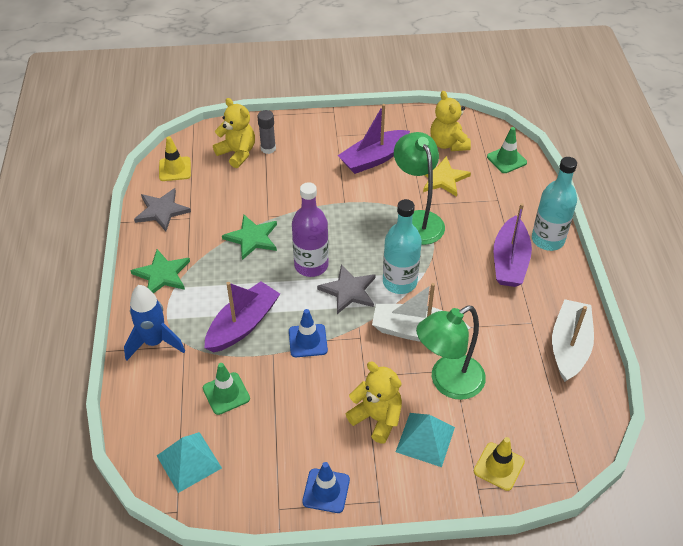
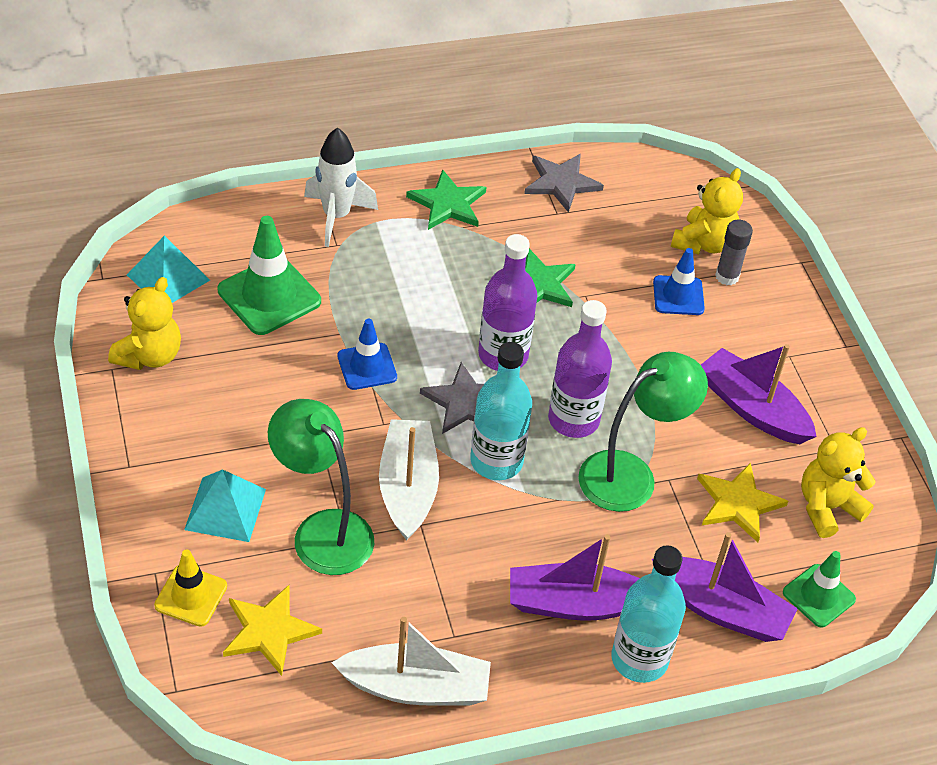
camera: 75 degrees right, 0 degrees up
blue rocket [124,285,185,361] -> white rocket [304,127,378,247]
yellow traffic cone [159,136,191,181] -> none
green traffic cone [203,363,250,415] -> green traffic cone [218,216,321,335], size x1.61
purple boat [205,281,280,353] -> purple boat moved to [652,532,798,642]
blue traffic cone [302,462,350,513] -> blue traffic cone moved to [653,248,705,315]
yellow teddy bear [346,362,402,443] -> yellow teddy bear moved to [108,277,181,370]
none -> yellow star [223,585,322,676]
none -> purple bottle [548,300,612,438]

